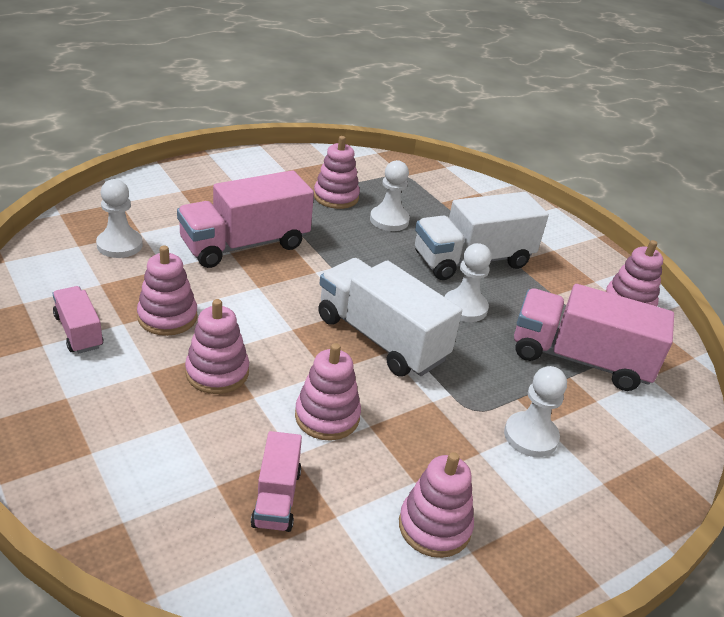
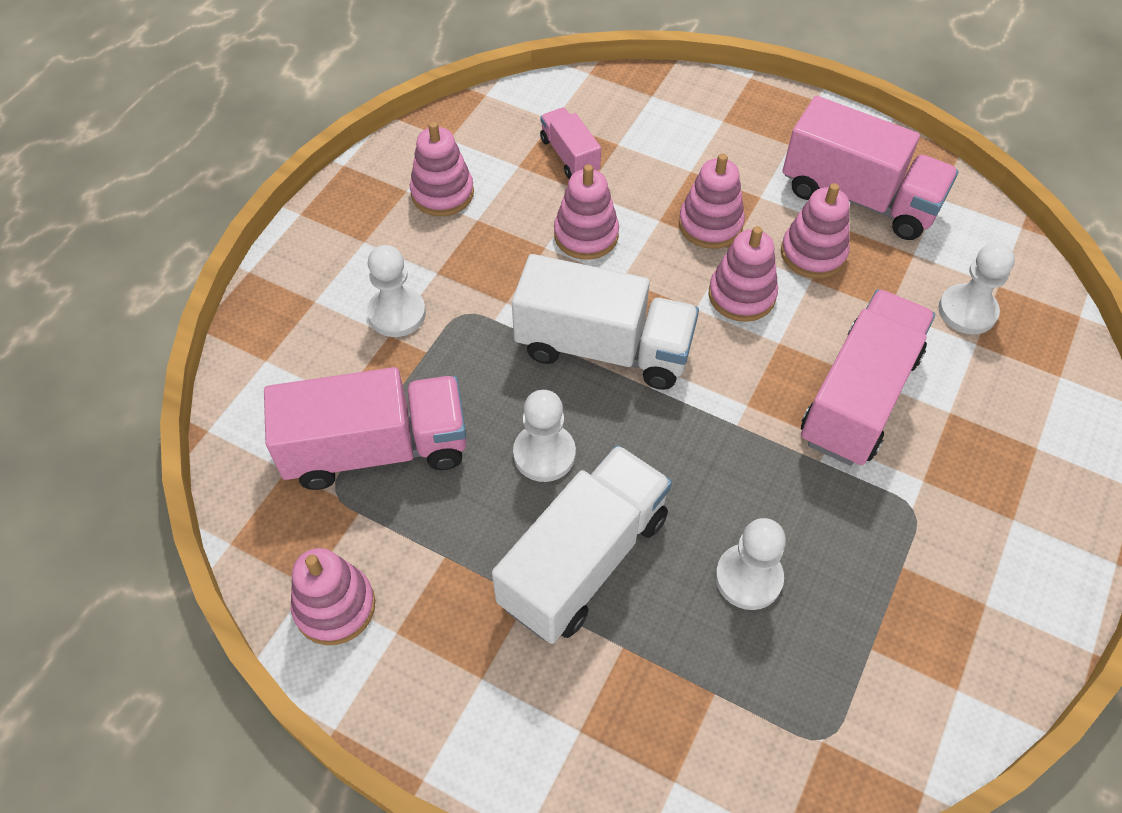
camera: 155 degrees right, 20 degrees up
pink truck [52,286,103,353] -> pink truck [782,96,959,240], size x1.92
pink stacking toy [314,136,360,209] -> pink stacking toy moved to [709,226,778,322]

